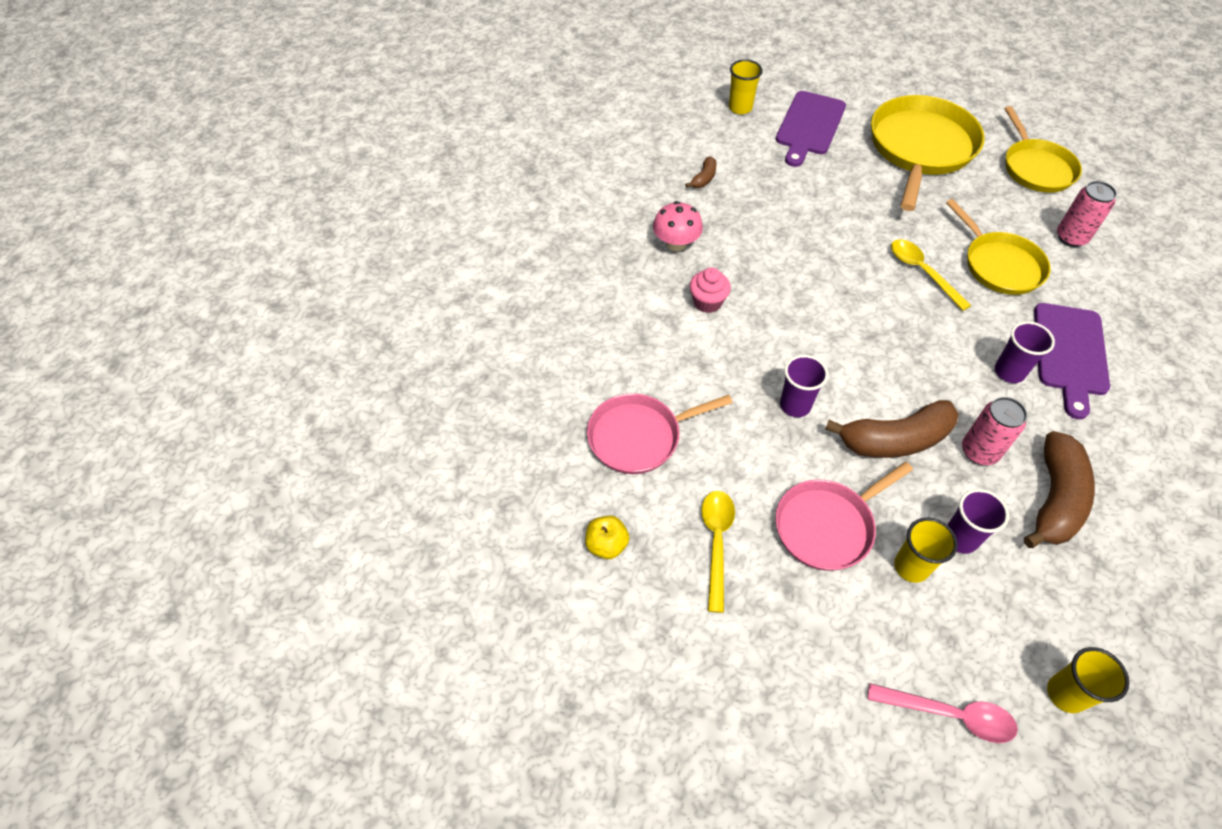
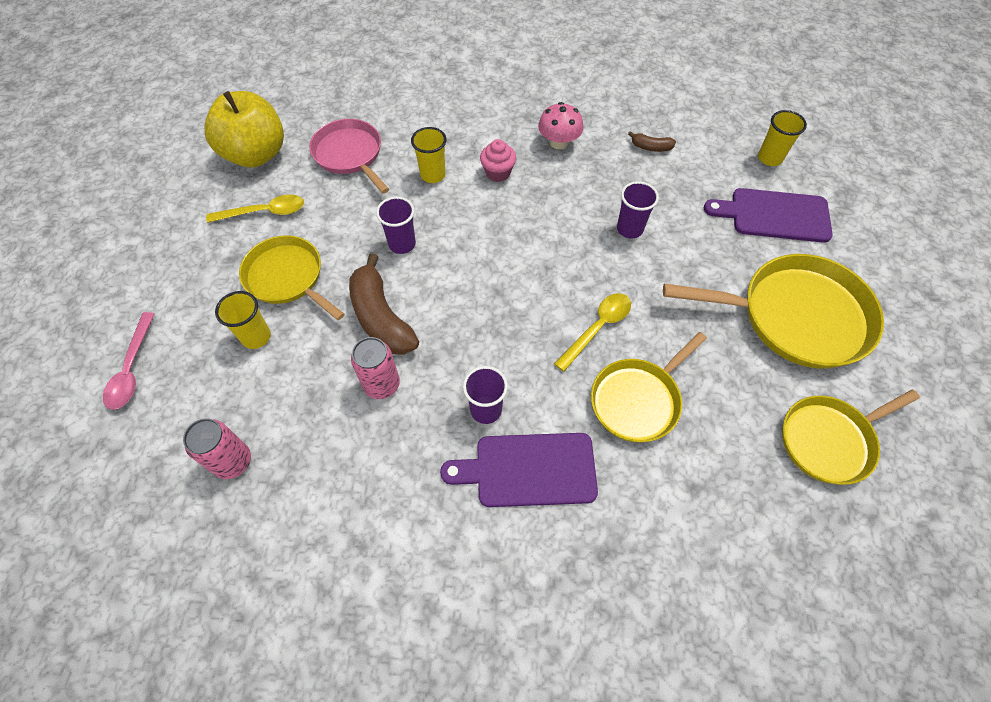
camera: 75 degrees right, 5 degrees up
yellow apple [585,516,629,559] -> yellow apple [204,91,284,168], size x2.30
pink pan [775,462,913,571] -> yellow pan [239,235,345,320]
purple cup [947,489,1009,554] -> purple cup moved to [617,181,659,238]
brown banana [1024,431,1095,548] -> none
yellow cup [1047,647,1129,713] -> yellow cup moved to [411,127,446,183]
pink can [1057,181,1117,247] -> pink can moved to [183,418,251,479]

